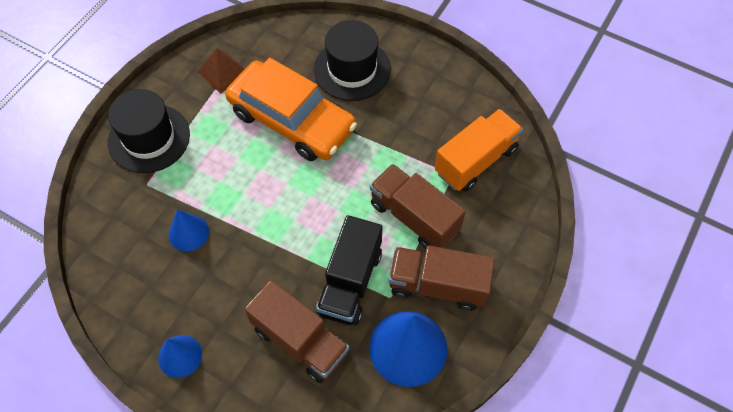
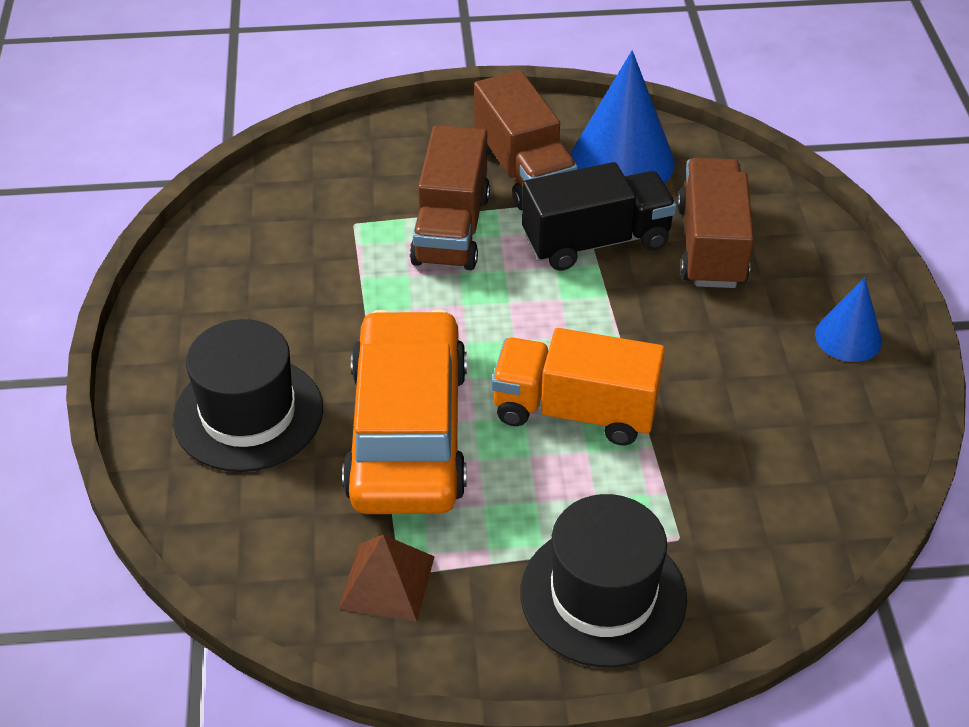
camera: 125 degrees left, 15 degrees down
blue cone [169,209,209,251] -> none
orange truck [435,109,523,191] -> orange truck moved to [492,328,665,446]

